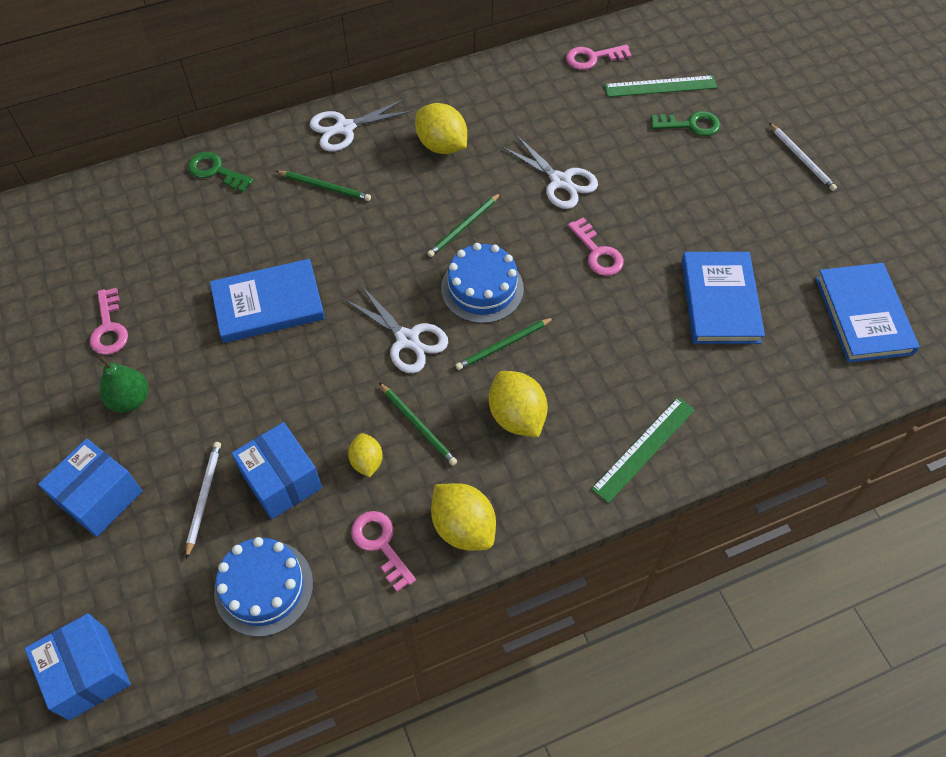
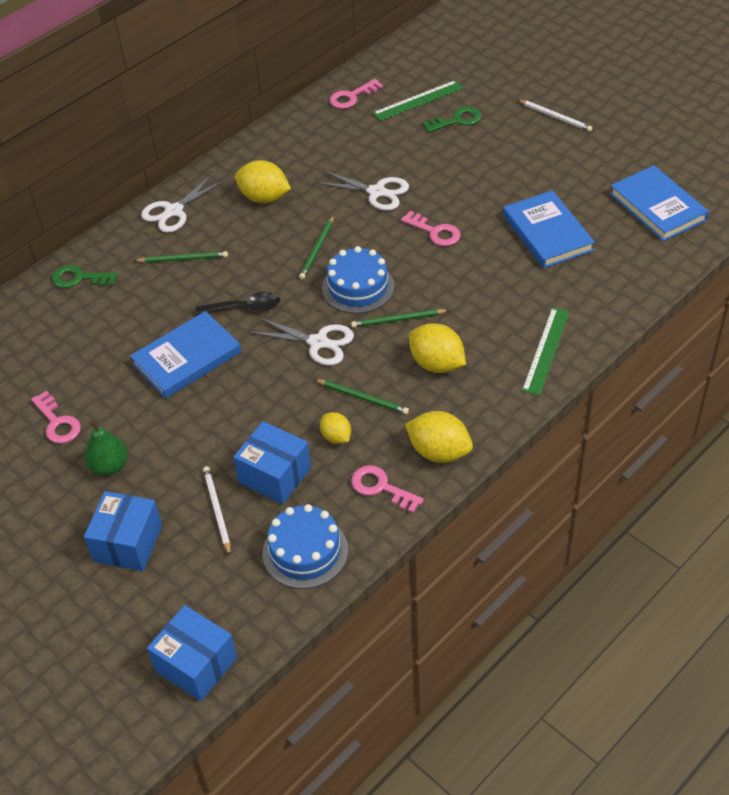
camera: 20 degrees left, 10 degrees down
green pencil [455,317,554,370] -> green pencil turned 45 degrees clockwise [351,309,449,328]
none -> black spoon [196,292,280,315]

